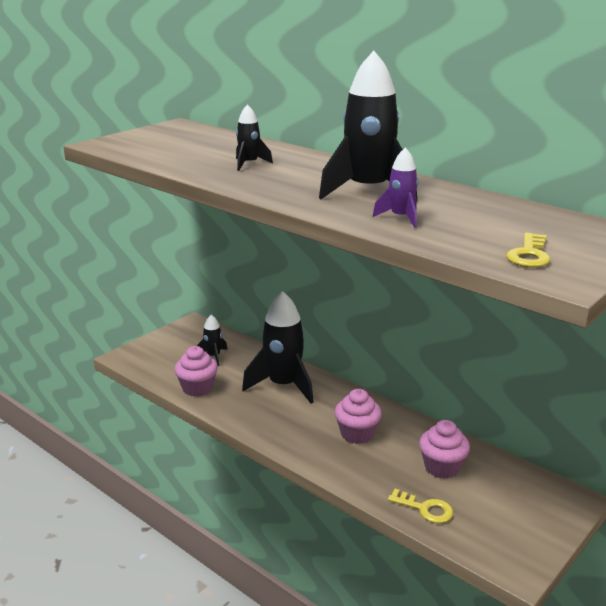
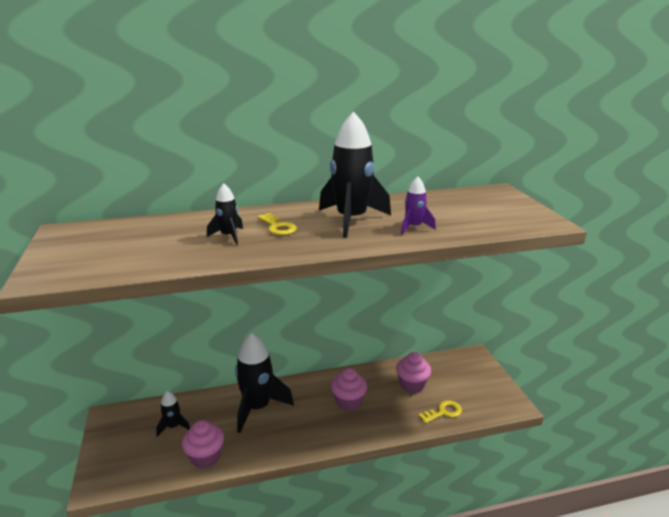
camera: 55 degrees left, 0 degrees up
yellow key [506,233,550,267] -> yellow key moved to [258,213,297,235]

